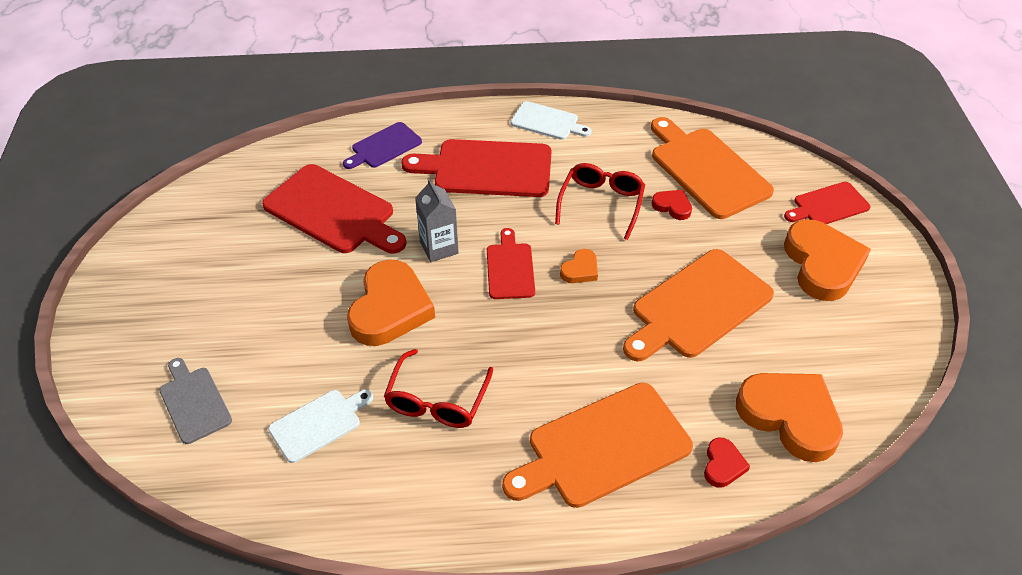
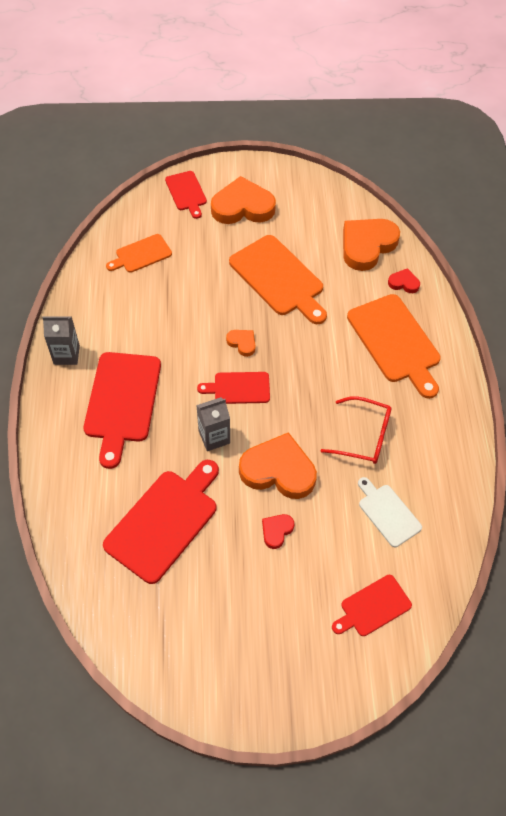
camera: 90 degrees left, 10 degrees up
grey cutting board [159,358,232,444] -> red cutting board [332,575,412,636]
purple cutting board [343,122,422,169] -> none
white cutting board [511,101,592,140] -> grey carton [42,316,80,365]
red glasses [555,163,645,240] -> none
orange cutting board [651,117,774,219] -> orange cutting board [106,234,172,273], size x0.56
red heart [652,190,692,220] -> red heart moved to [262,514,294,549]

